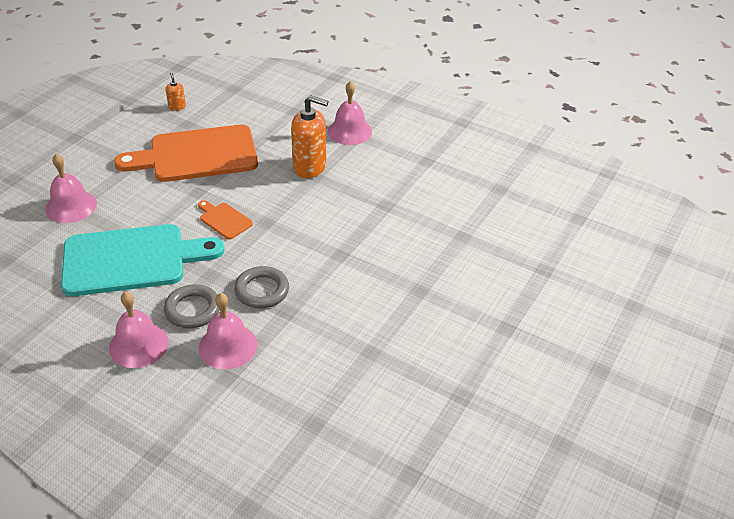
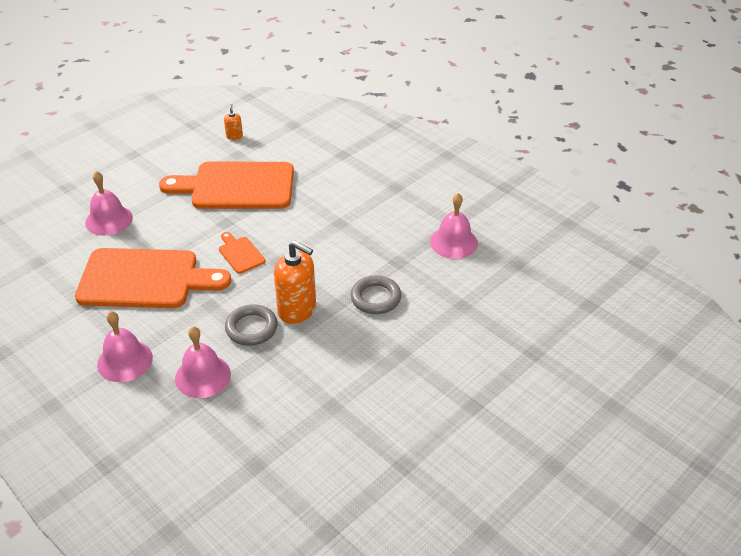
camera: 15 degrees right, 0 degrees up
turquoise cutting board [61,224,225,296] -> orange cutting board [75,248,231,308]
grey ring [164,284,219,328] -> grey ring moved to [351,275,401,314]
orange soap dispenser [291,96,329,178] -> orange soap dispenser moved to [274,241,316,324]
pink bell [328,81,372,145] -> pink bell moved to [430,193,478,259]

